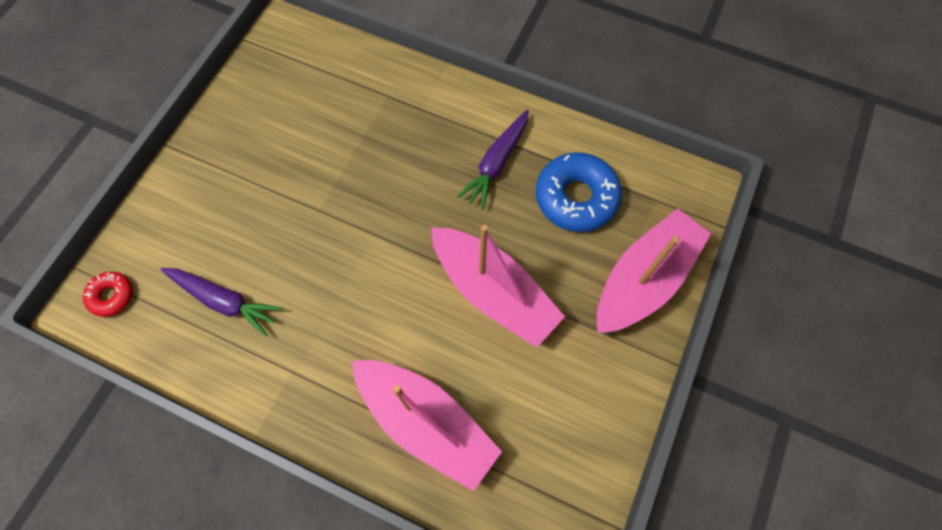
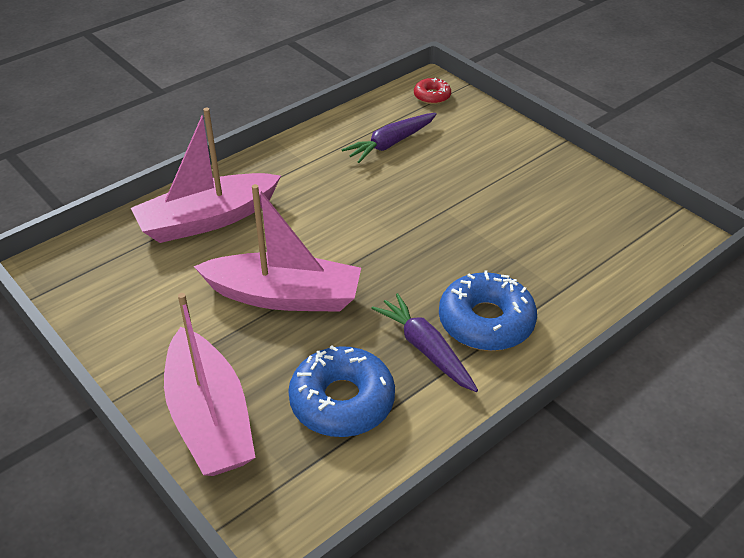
camera: 115 degrees right, 25 degrees down
pink boat [431,225,565,348] -> pink boat turned 150 degrees counterclockwise [193,184,361,312]
none -> blue donut [439,270,537,351]

